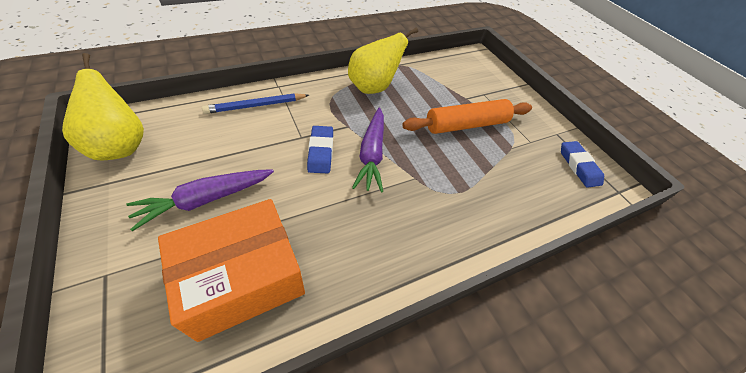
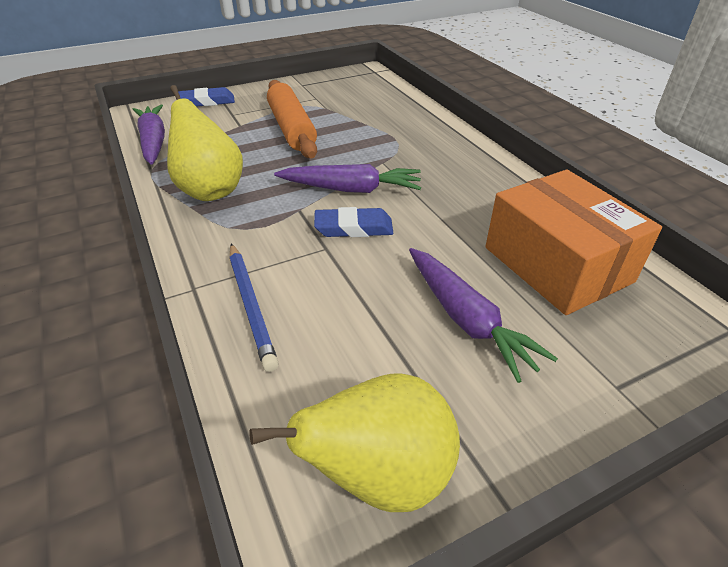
camera: 85 degrees left, 10 degrees down
blue eraser [561,141,604,188] -> blue eraser moved to [178,87,235,107]
none -> purple carrot [132,104,165,165]

